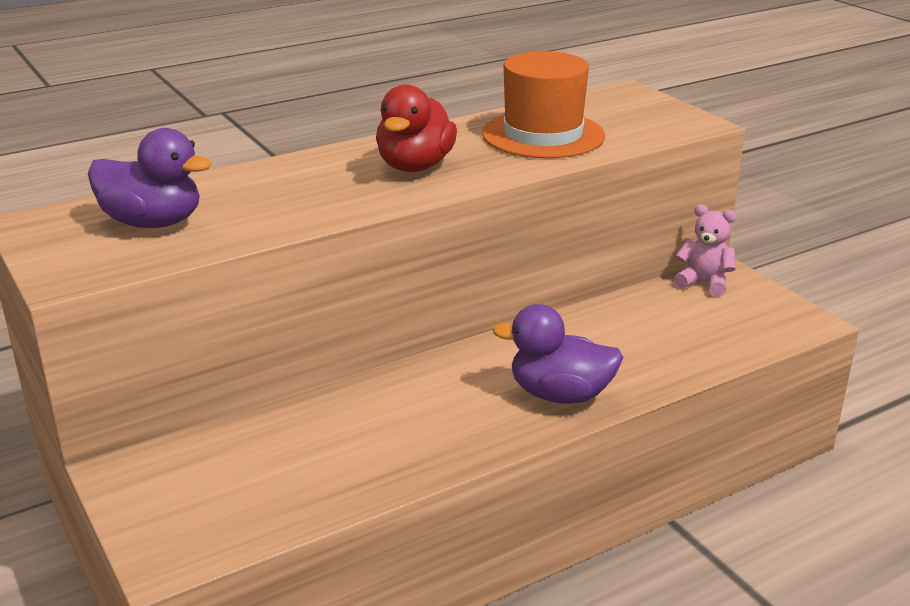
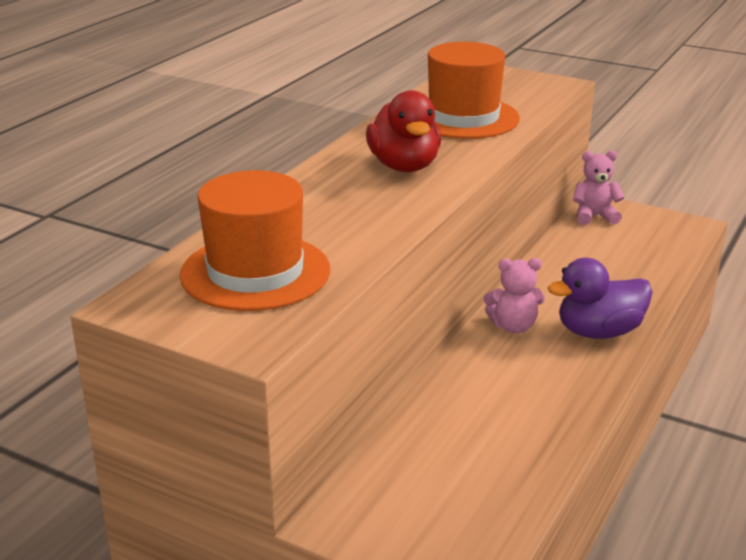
camera: 30 degrees left, 0 degrees up
purple duck [88,128,212,228] -> orange hat [180,170,330,311]
none -> pink teddy bear [484,258,545,333]

